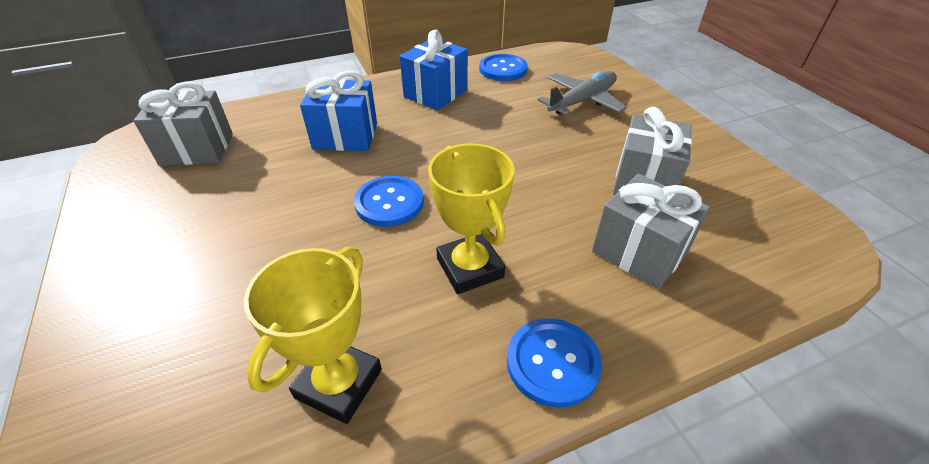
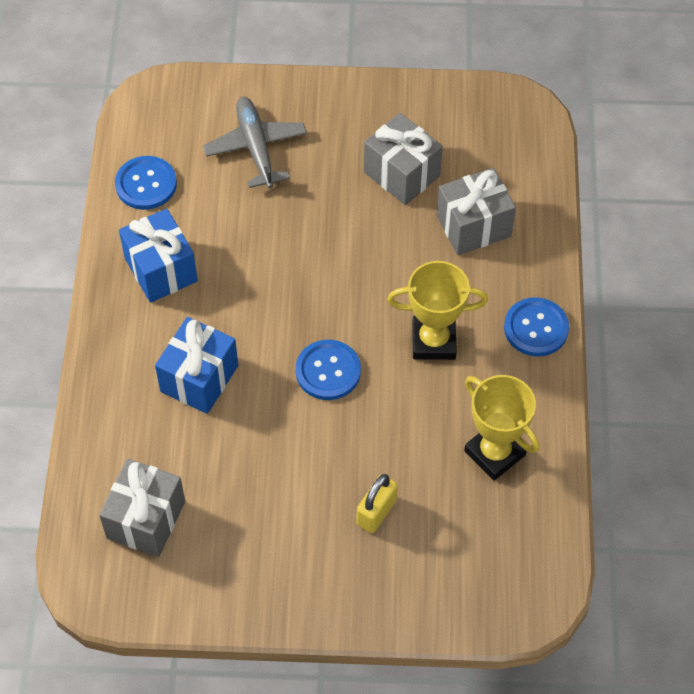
camera: 65 degrees left, 15 degrees up
none -> yellow padlock [357,474,398,533]

